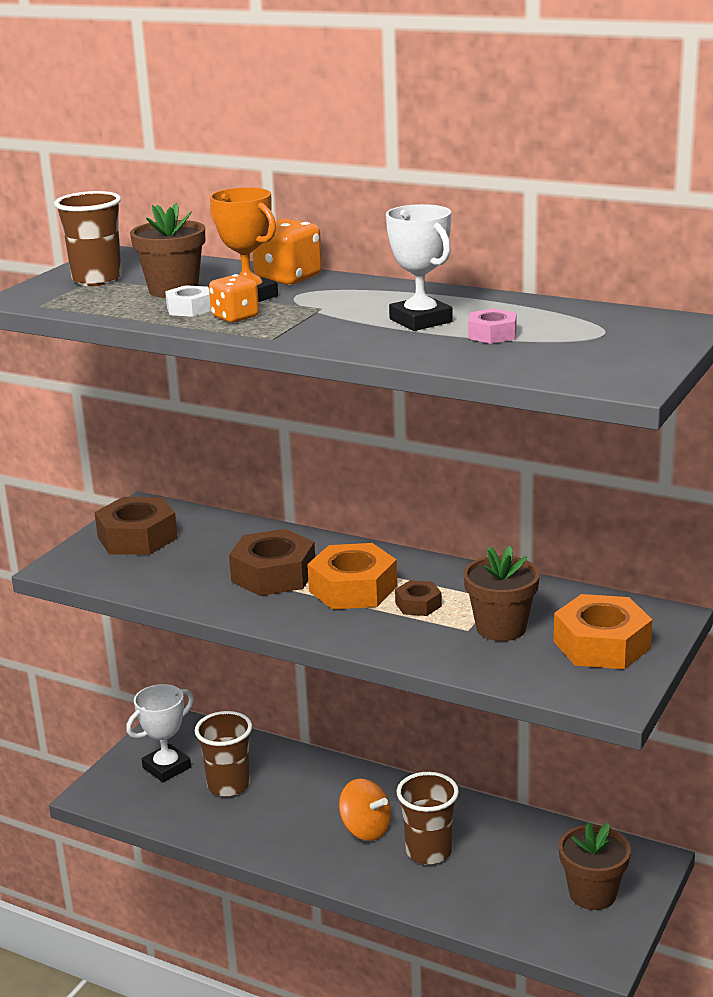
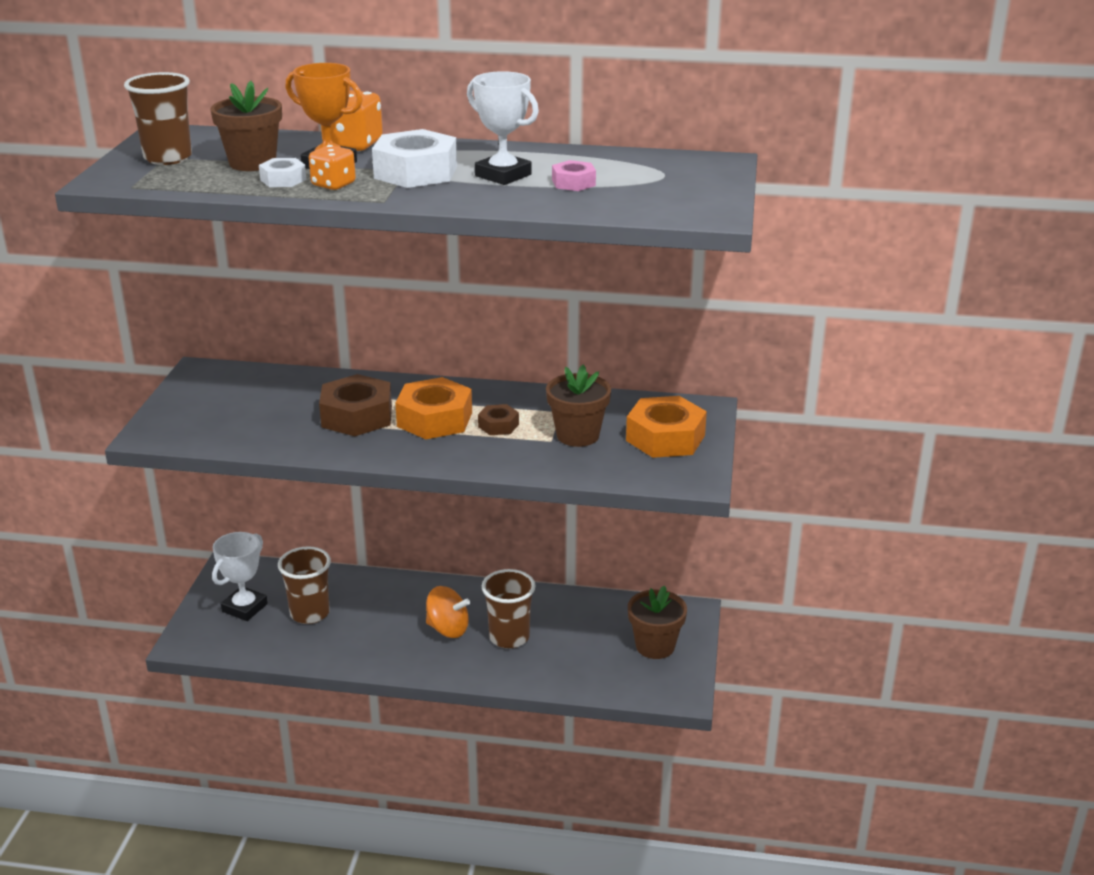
camera: 20 degrees left, 5 degrees up
brown nut [94,497,178,555] -> none
none -> white nut [372,129,457,188]

